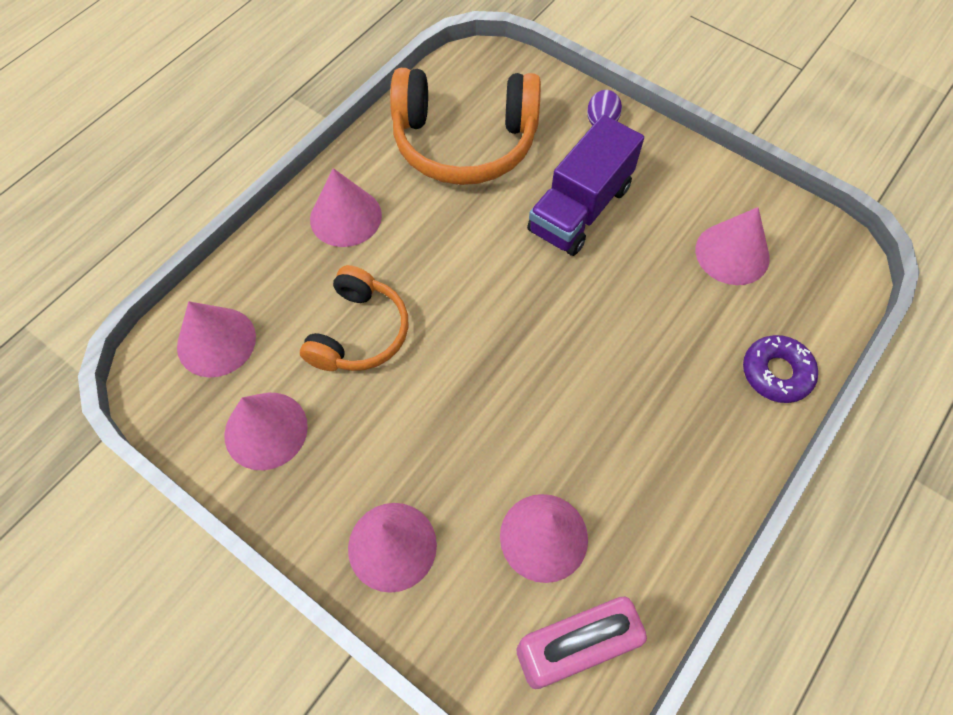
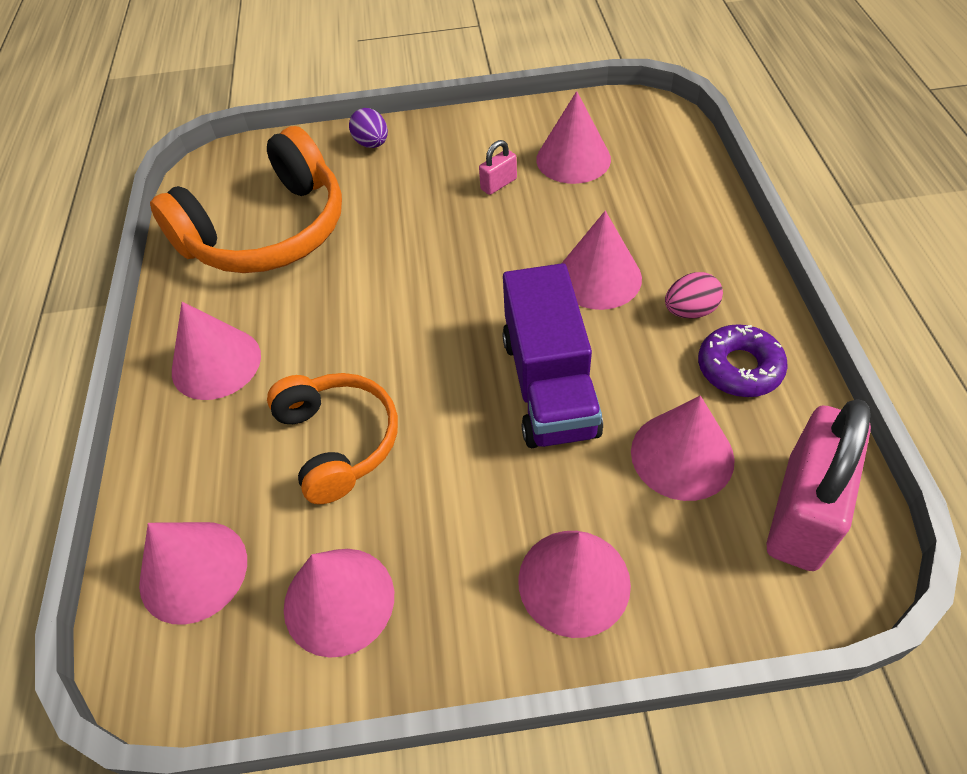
camera: 40 degrees left, 10 degrees down
purple truck [527,115,644,256] -> purple truck moved to [502,263,603,448]
purple donut [743,335,818,403] -> purple donut moved to [698,324,788,397]
none -> pink padlock [479,140,517,195]
none -> pink cone [562,211,642,310]
none -> pink egg [665,272,723,319]

